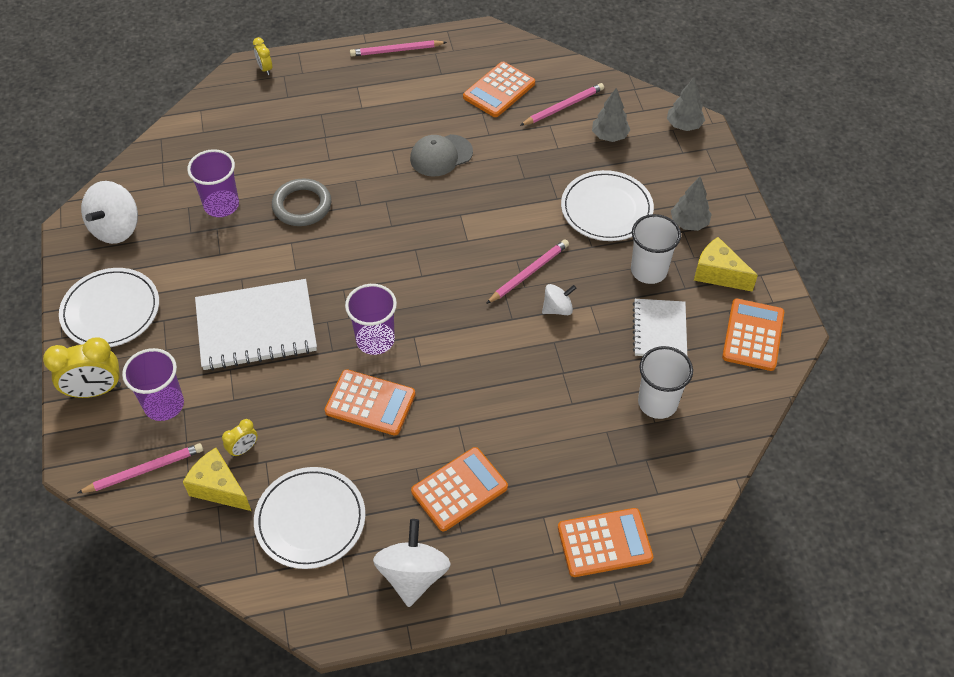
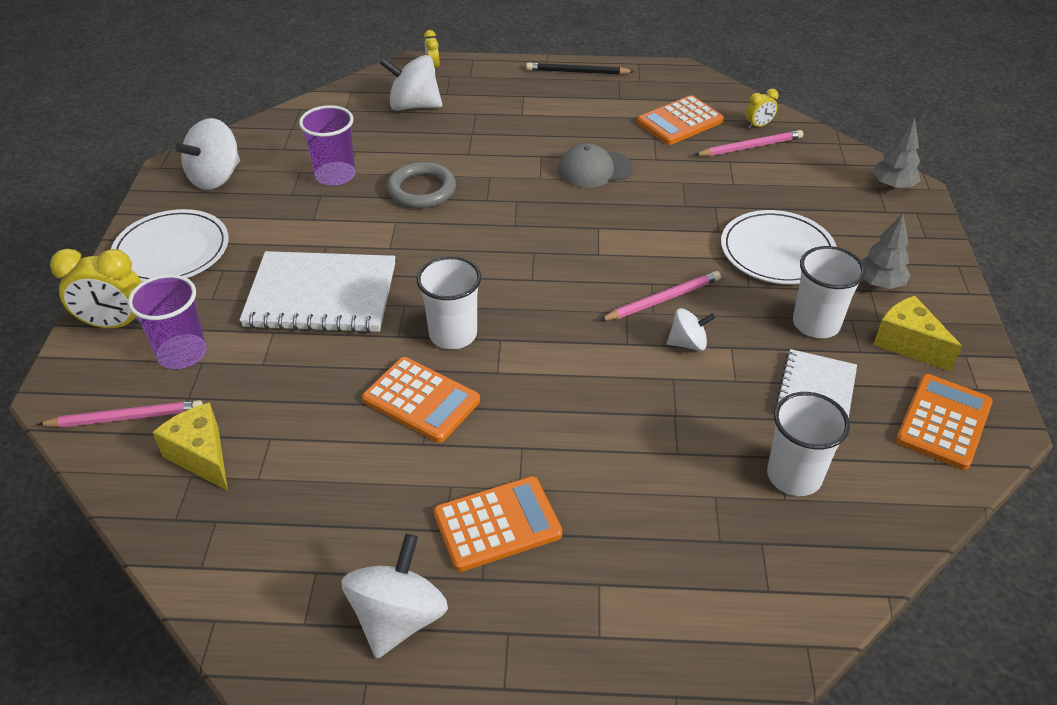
camera: 15 degrees right, 10 degrees down
yellow clock [222,419,258,457] -> yellow clock moved to [746,89,779,129]
white plate [254,467,365,569] -> none
purple cup [345,284,397,355] -> white cup [416,256,481,349]
pink pencil [350,40,447,56] -> black pencil [526,62,635,75]
orange calculator [558,508,653,577] -> none
grey tree [592,88,630,142] -> none
none -> white spinning top [380,55,442,111]

